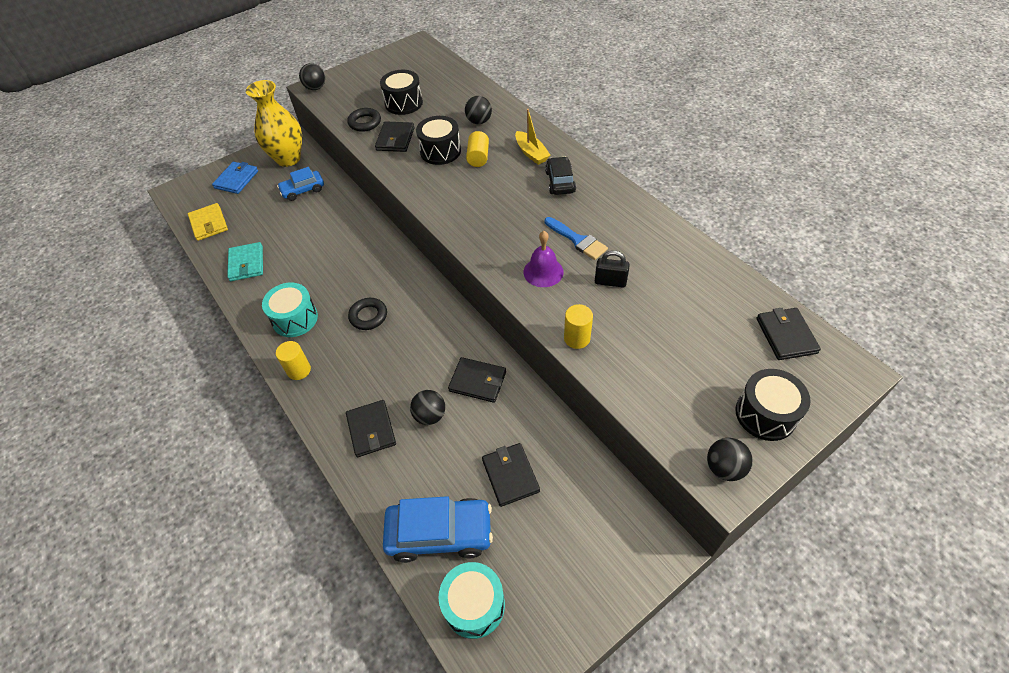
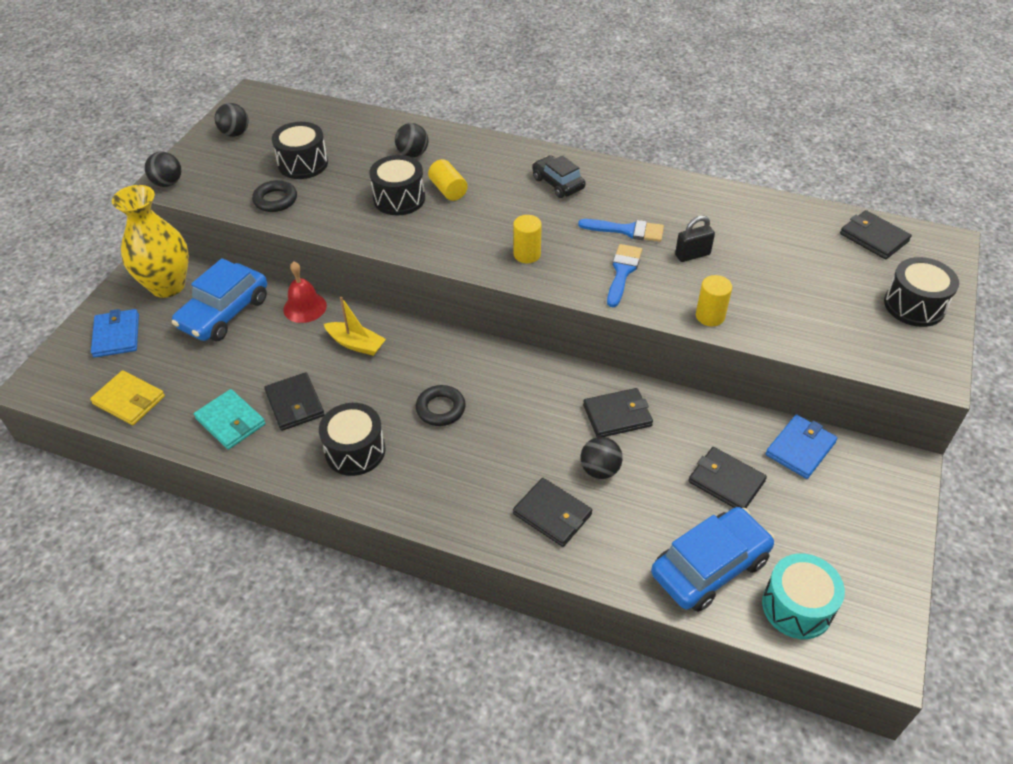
camera: 35 degrees left, 5 degrees down
turquoise drum [262,283,318,337] -> black drum [319,403,385,476]
yellow cylinder [276,341,311,380] -> yellow cylinder moved to [513,215,542,263]
blue car [277,167,324,201] -> blue car [172,258,267,341], size x1.62
black wallet [375,121,415,152] -> black wallet moved to [264,372,325,431]
yellow boat [515,109,550,165] -> yellow boat moved to [324,297,386,356]
purple bell [524,231,564,287] -> blue brush [607,244,642,307]
black ball [707,438,753,481] -> black ball moved to [215,103,248,137]
none -> red bell [283,261,327,323]
none -> blue wallet [766,414,837,479]

